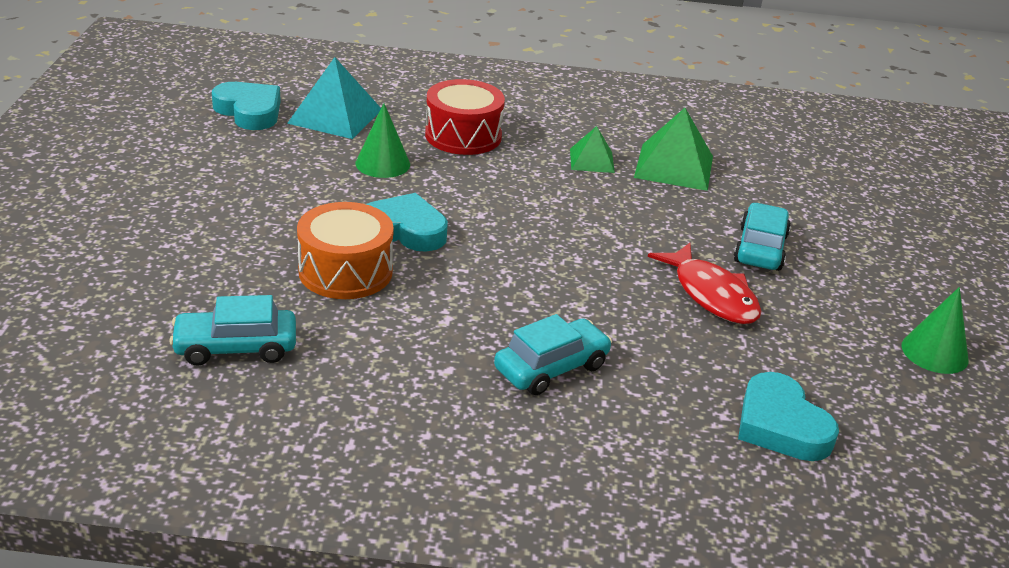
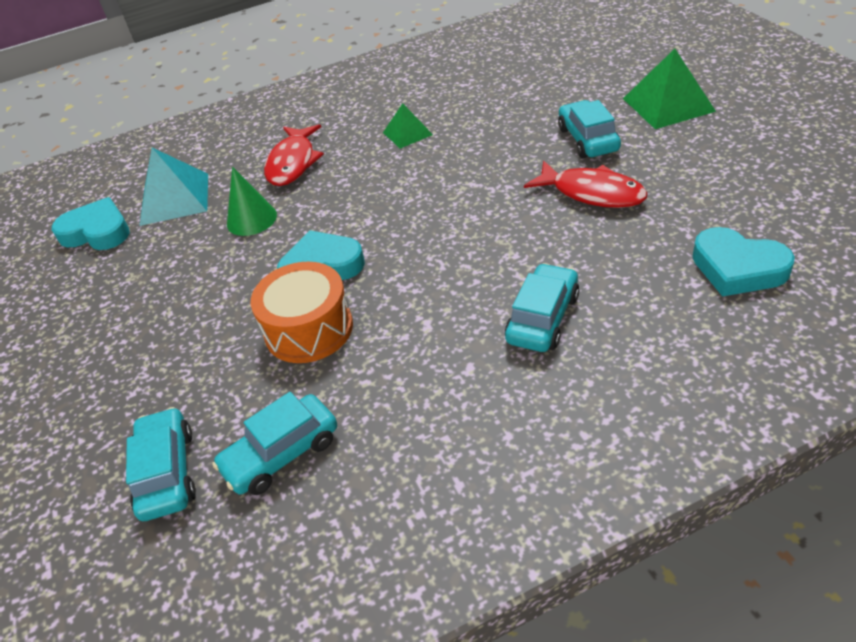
camera: 20 degrees left, 10 degrees up
red drum [425,79,505,155] -> red fish [264,124,324,186]
green pyramid [634,108,713,191] -> green pyramid moved to [623,49,716,129]
green cone [901,287,968,374] -> none
none -> turquoise car [126,407,196,521]

